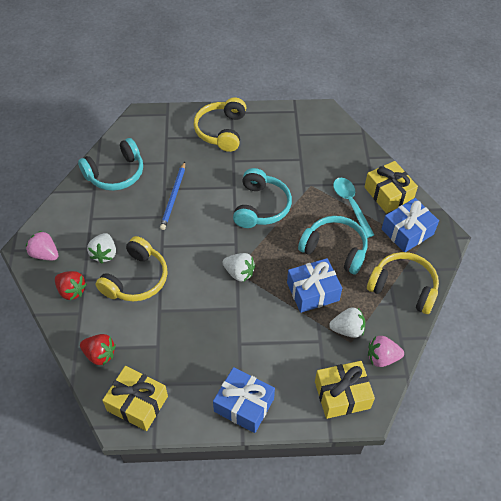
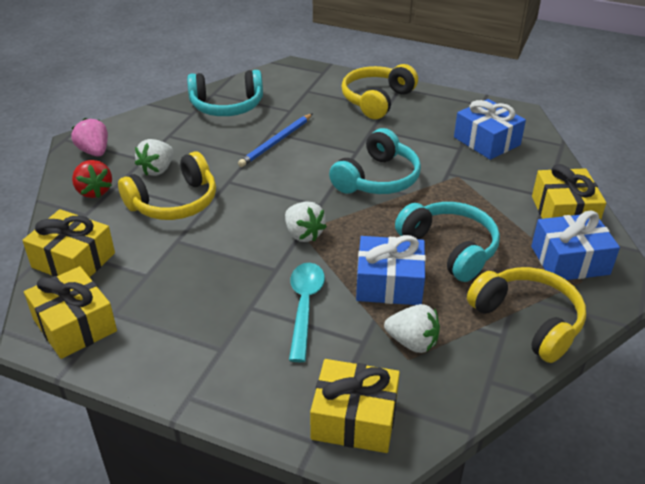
camera: 25 degrees right, 15 degrees down
red strawberry [80,334,116,365] -> yellow gift [22,209,115,277]
blue gift [213,367,275,433] -> blue gift moved to [454,99,526,160]
turquoise spoon [333,178,374,238] -> turquoise spoon moved to [289,263,325,362]
pink strawberry [368,336,404,367] -> none

